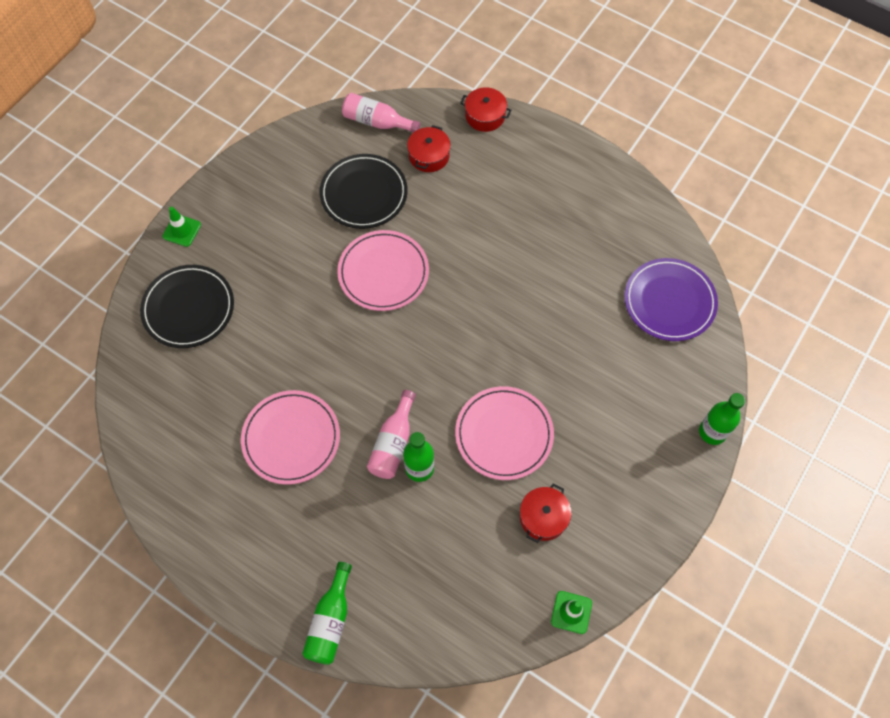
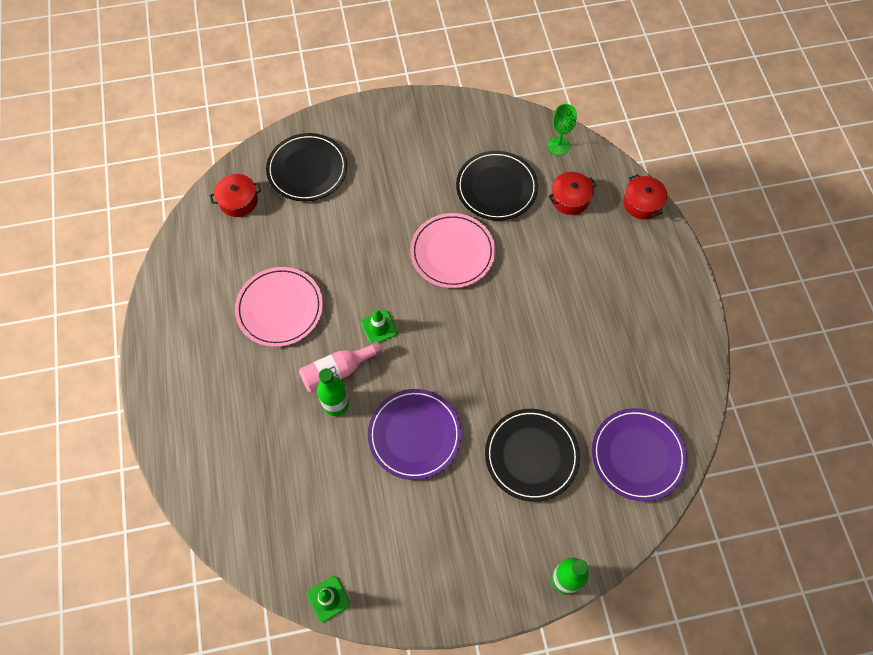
camera: 45 degrees right, 0 degrees up
green traffic cone [163,207,201,247] -> green traffic cone moved to [361,309,398,344]
green bottle [302,562,352,665] -> none
pink bottle [342,93,420,133] -> green goblet [548,104,577,155]
pink plate [455,386,554,480] -> purple plate [368,389,462,480]
red pot [520,484,572,543] -> red pot moved to [210,174,261,217]
none -> black plate [485,409,580,502]

